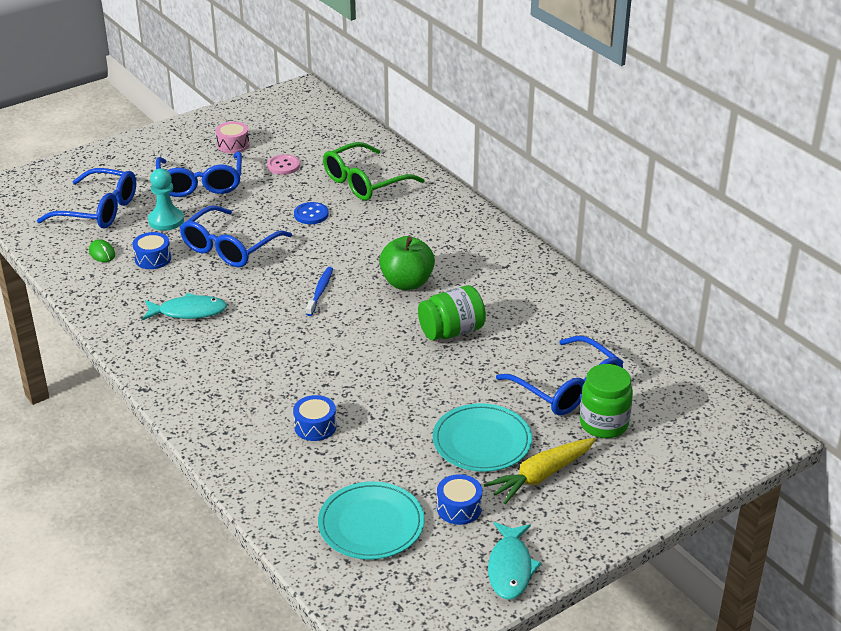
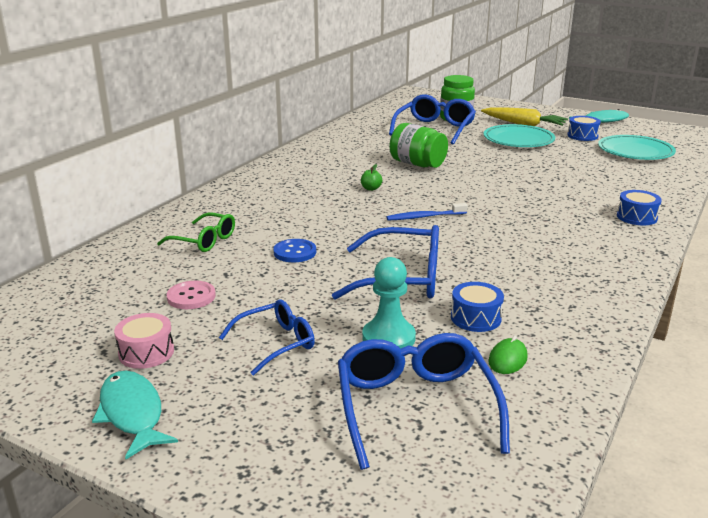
camera: 115 degrees left, 10 degrees down
turquoise fish [142,293,227,320] -> turquoise fish moved to [92,371,178,460]
blue glasses [156,151,242,197] -> blue glasses [219,299,315,376], size x0.62
blue drum [293,395,337,441] -> blue drum moved to [617,190,662,225]
green glasses [323,142,425,201] -> green glasses [157,212,235,252], size x0.62
green apple [379,236,435,290] -> green apple [361,164,382,191], size x0.41

